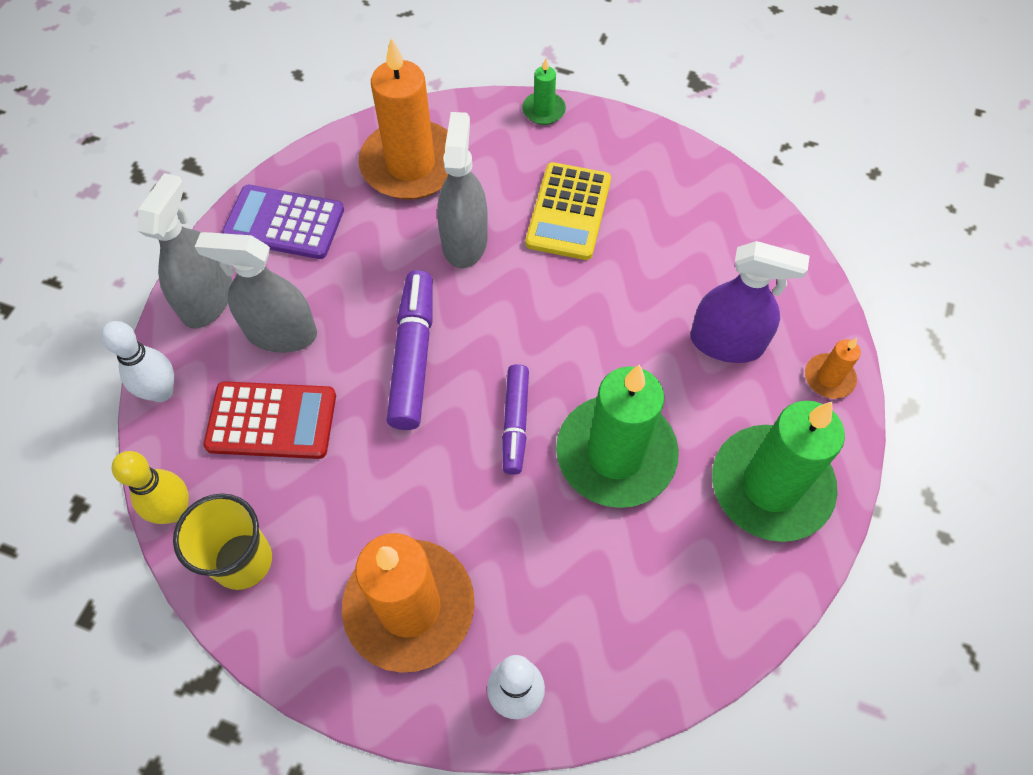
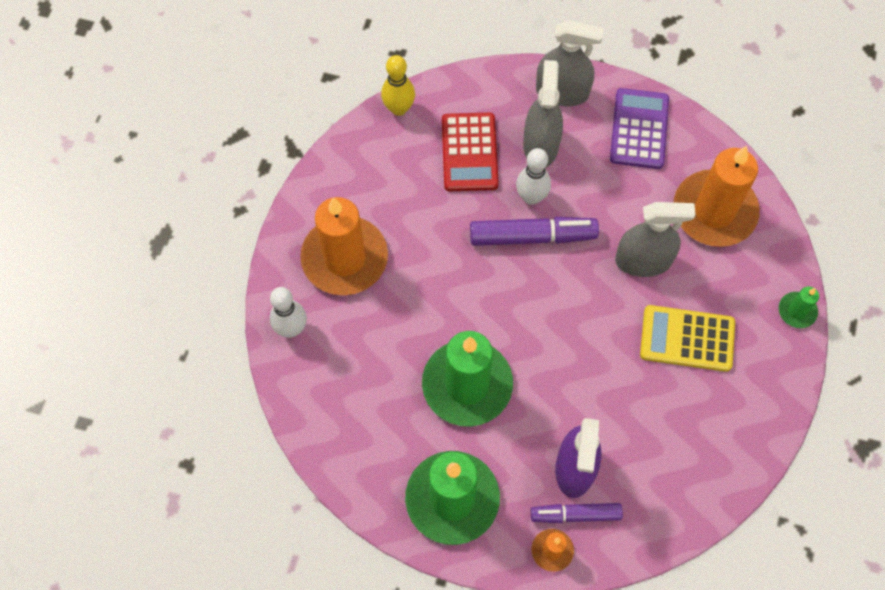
camera: 85 degrees right, 5 degrees up
white bowling pin [101,321,174,402] -> white bowling pin moved to [516,148,551,205]
yellow cup [173,493,272,590] -> none
purple marker [502,364,529,475] -> purple marker moved to [531,503,623,523]

